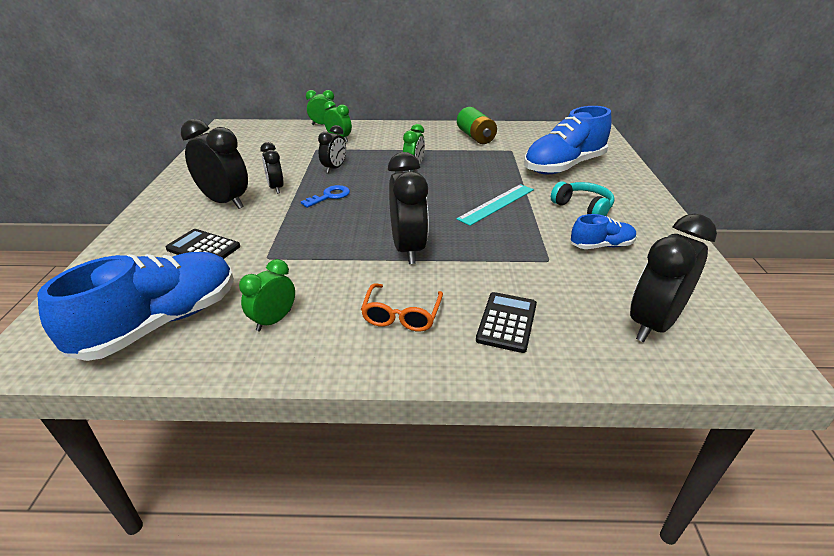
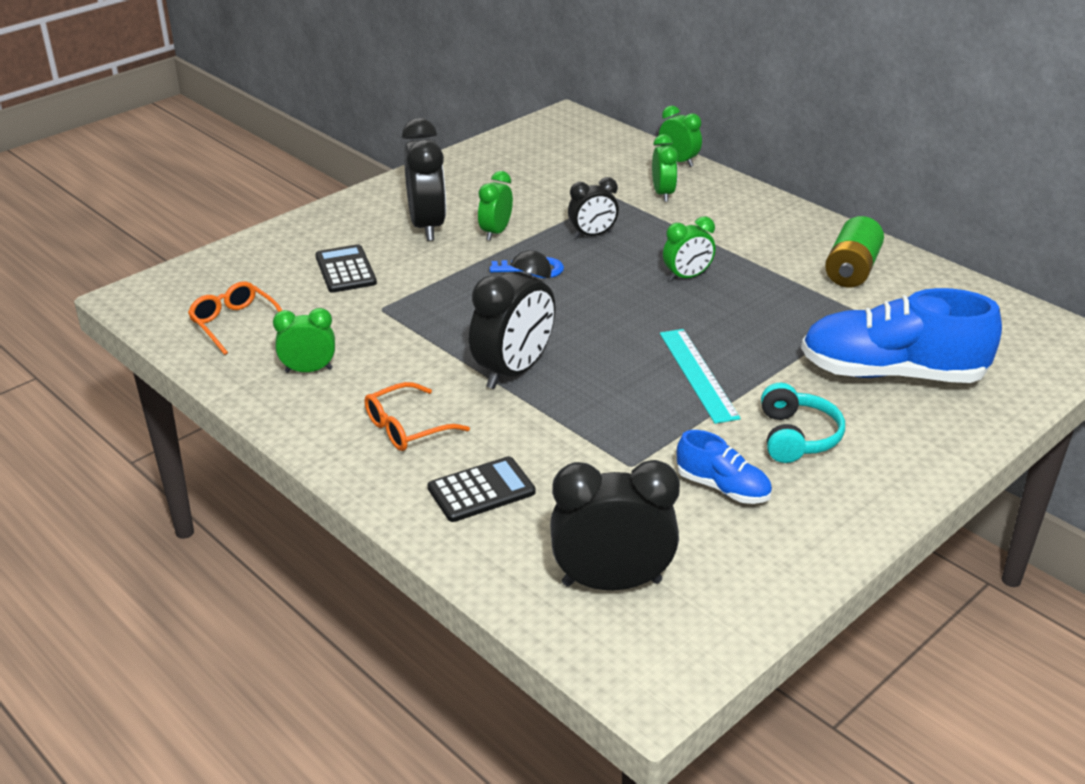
camera: 45 degrees right, 0 degrees up
blue shoe [37,252,234,361] -> orange glasses [188,281,282,355]
black clock [260,142,284,194] -> green clock [478,171,513,241]
turquoise ruler [456,184,534,226] -> turquoise ruler turned 75 degrees clockwise [660,329,741,424]

